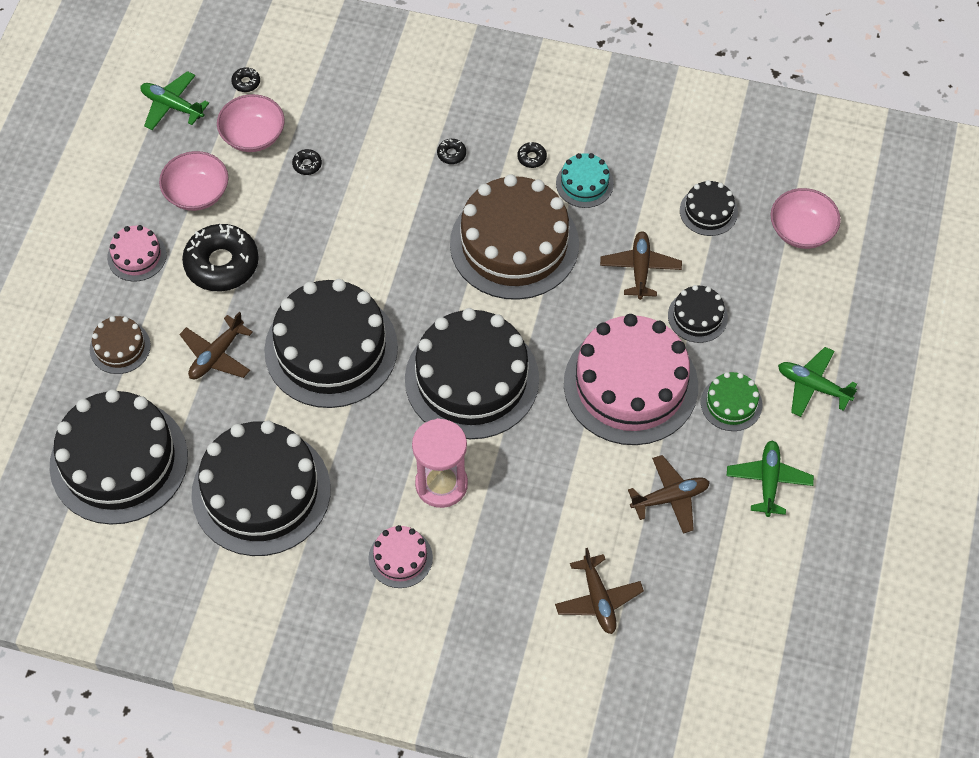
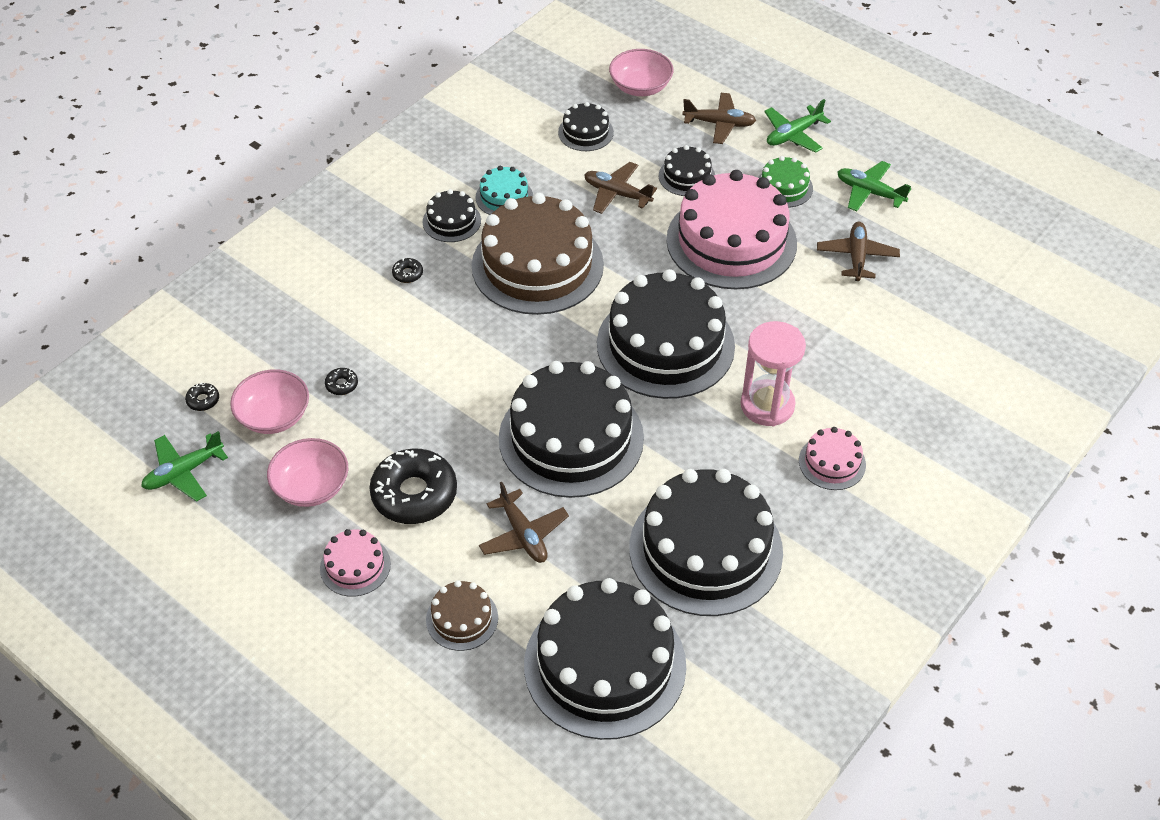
camera: 65 degrees left, 10 degrees down
black donut [517,142,547,168] -> black cake [423,189,481,242]
brown plane [555,548,644,634] -> brown plane moved to [682,93,756,144]

